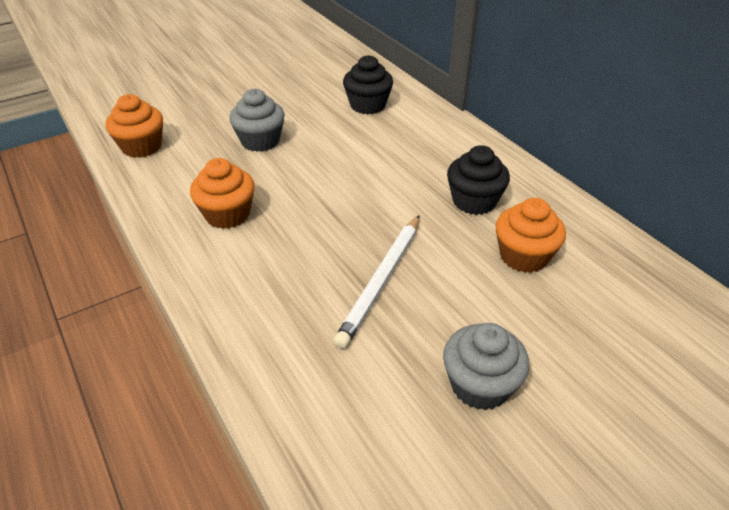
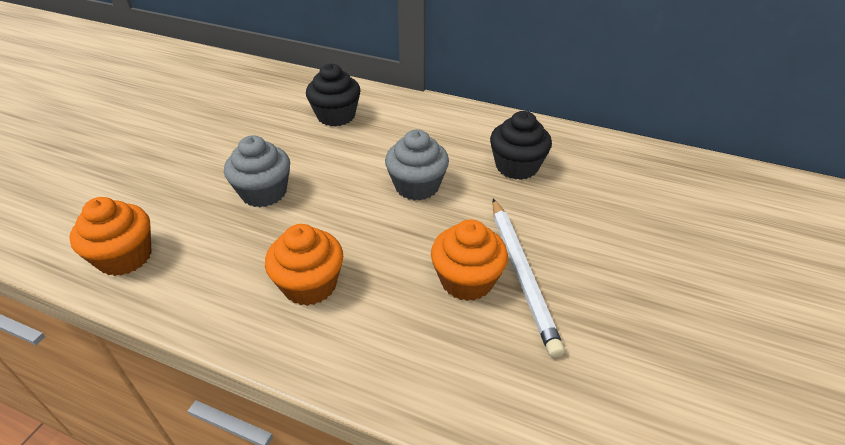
camera: 35 degrees left, 0 degrees up
grey cupcake [443,323,530,410] -> grey cupcake moved to [385,129,449,201]
orange cupcake [496,198,566,273] -> orange cupcake moved to [431,219,508,301]

